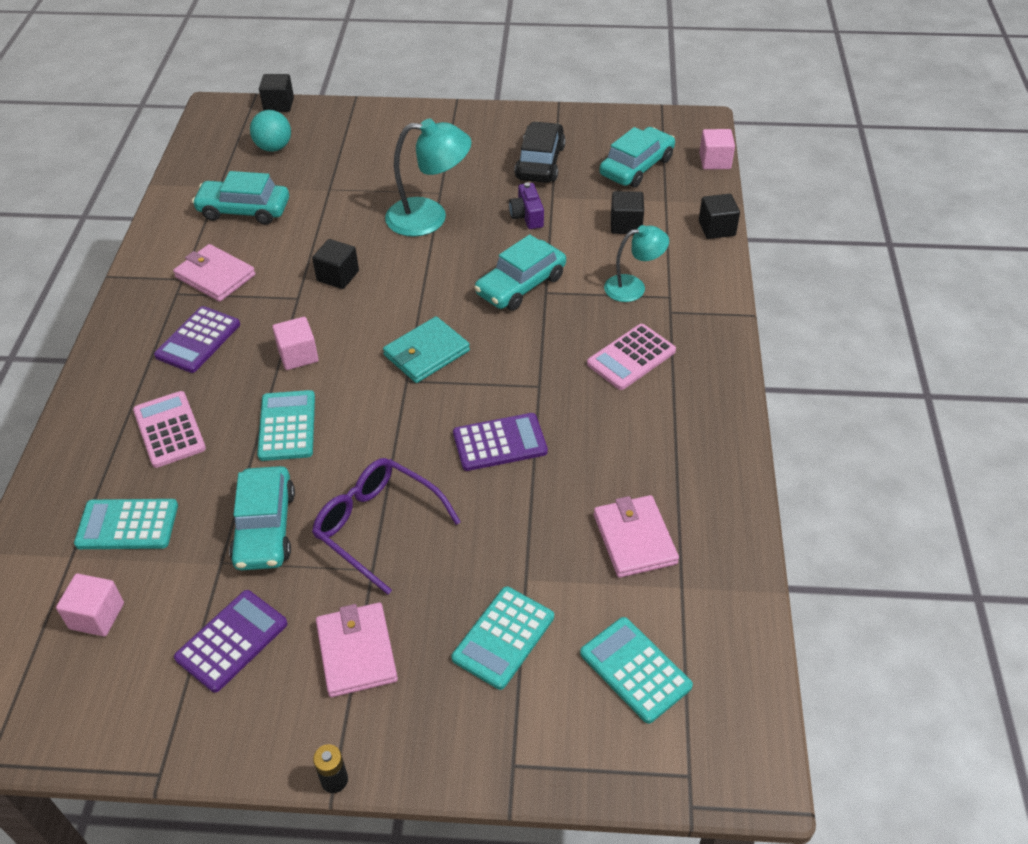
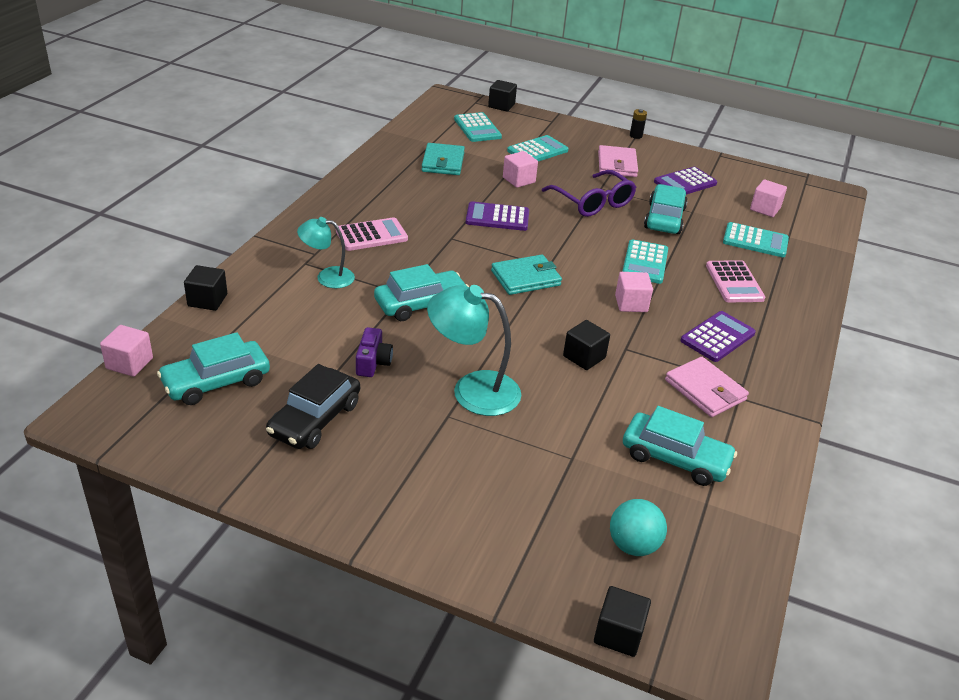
camera: 165 degrees left, 10 degrees down
pink wallet [594,495,679,578] -> turquoise wallet [421,143,465,175]
black cube [611,191,644,234] -> black cube moved to [488,80,517,112]
none -> pink cube [503,151,538,188]

